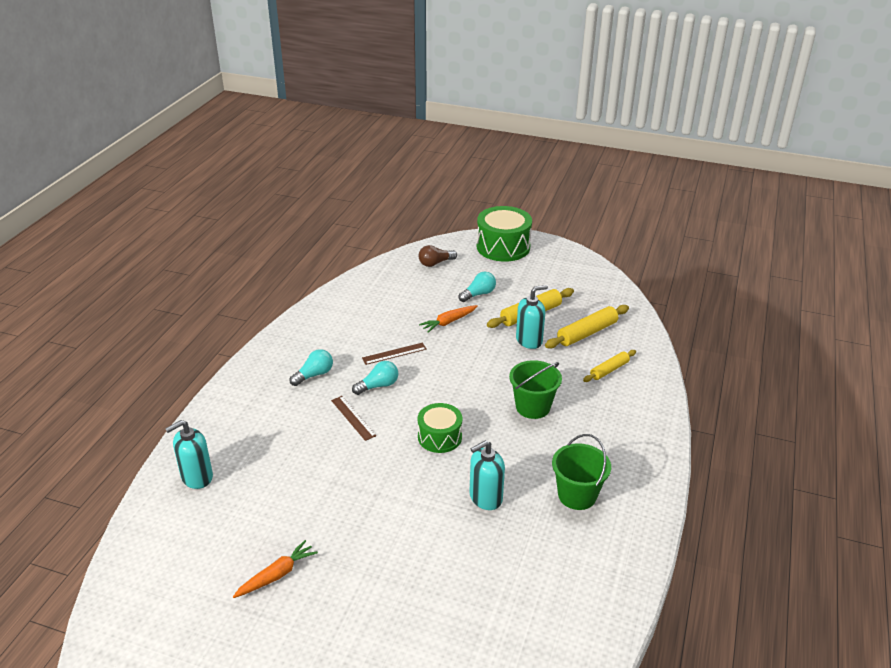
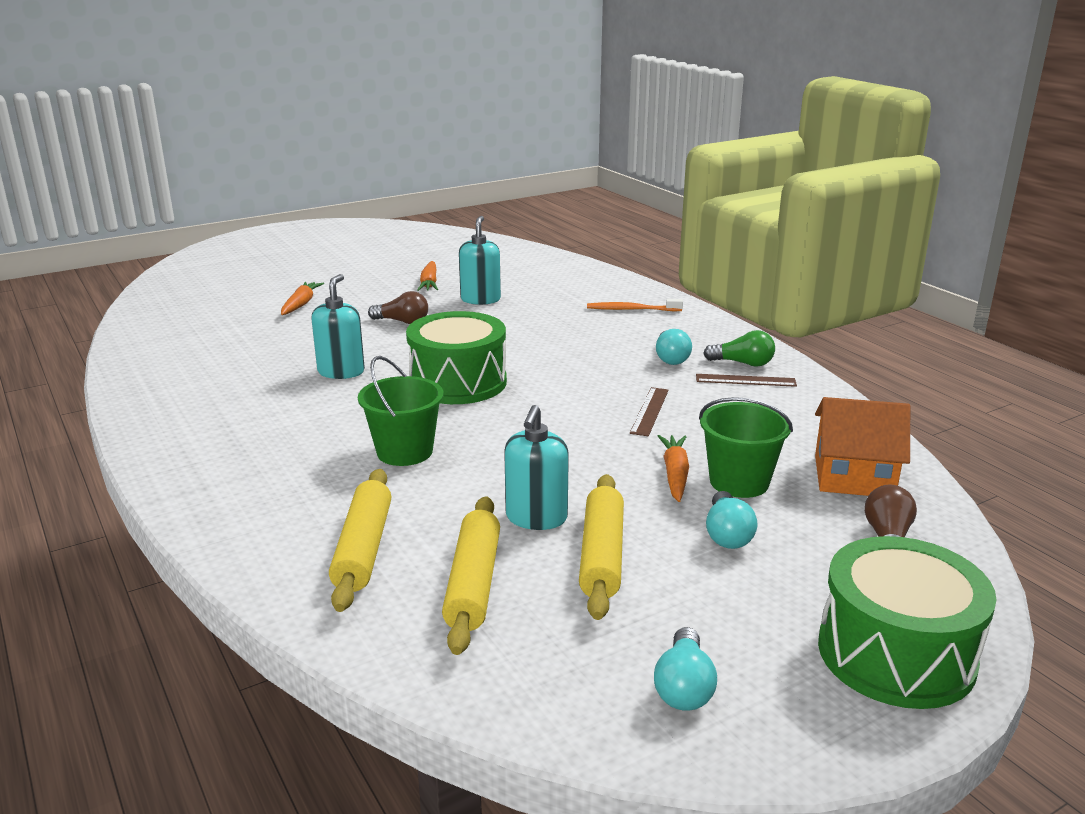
camera: 130 degrees right, 10 degrees down
turquoise soap dispenser [165,420,213,489] -> turquoise soap dispenser moved to [459,216,501,305]
brown ruler [331,396,376,441] -> brown ruler moved to [696,374,797,387]
turquoise light bulb [352,361,398,395] -> turquoise light bulb moved to [654,627,717,711]
green drum [418,403,462,453] -> green drum [406,311,507,404], size x1.61
green bucket [552,434,611,510] -> green bucket moved to [699,397,793,498]
yellow rolling pin [583,350,636,382] -> yellow rolling pin [329,469,391,612], size x1.57
none -> orange carrot [281,282,324,315]
none -> brown light bulb [368,291,428,324]
none -> orange toothbrush [587,299,683,311]
none -> green light bulb [703,330,775,367]
none -> orange house [815,397,910,496]

